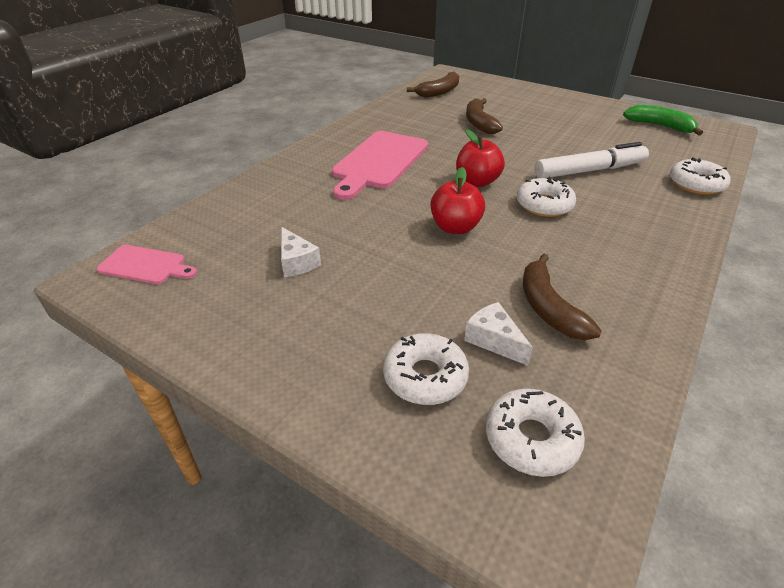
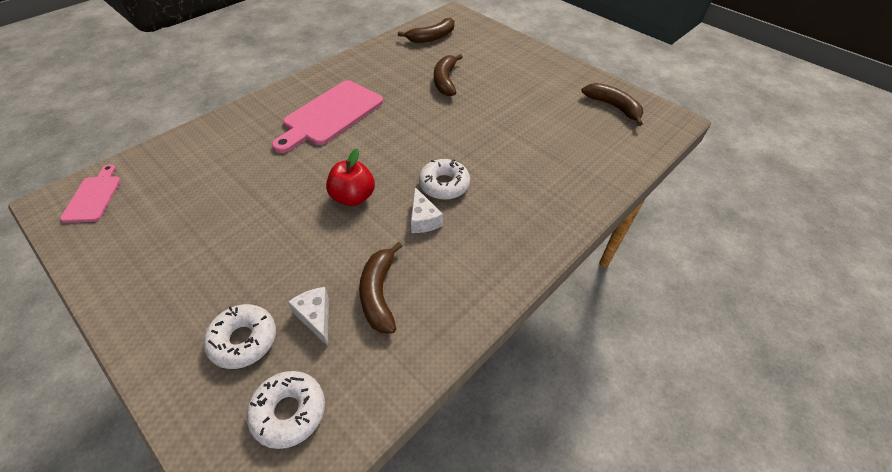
camera: 10 degrees right, 10 degrees up
pink cutting board [97,245,197,284] -> pink cutting board turned 120 degrees counterclockwise [60,164,121,223]
white cheese [281,227,321,277] -> white cheese moved to [411,187,443,233]
red apple [456,129,505,187] -> none
white marker [534,142,649,178] -> none
green banana [623,105,703,136] -> brown banana [582,83,643,126]
white donut [670,157,731,195] -> none

